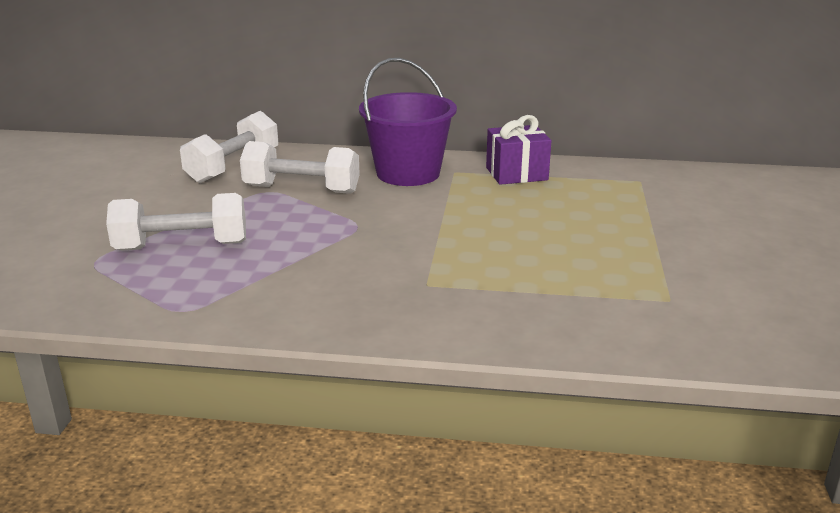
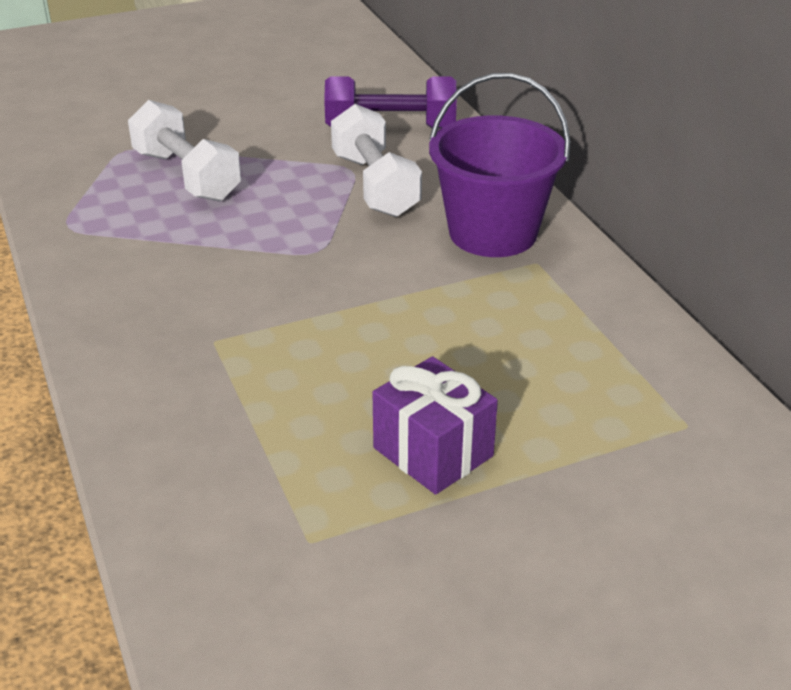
camera: 60 degrees right, 10 degrees up
white dumbbell [180,111,278,183] -> purple dumbbell [324,76,457,128]
purple gift [486,115,551,185] -> purple gift moved to [372,356,498,495]

